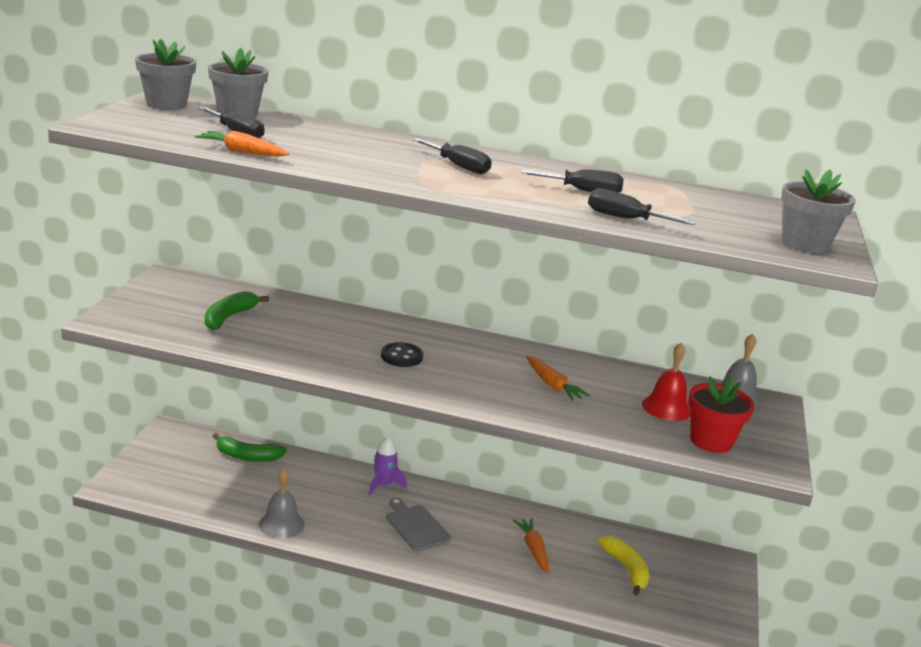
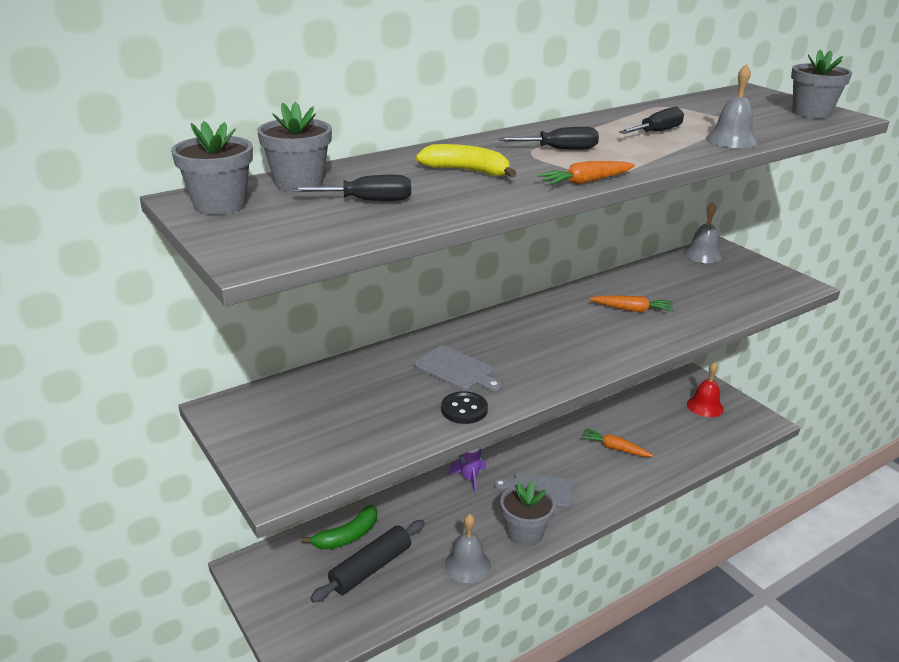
camera: 45 degrees left, 5 degrees up
orange carrot [195,131,289,157] -> orange carrot moved to [537,161,635,185]
green banana [205,291,269,330] -> none
black button [381,342,423,367] -> black button moved to [441,391,488,424]
black screwdriver [588,189,696,225] -> grey bell [706,64,758,148]
yellow banana [598,535,650,596] -> yellow banana moved to [416,144,516,177]
red bell [642,343,691,421] -> red bell moved to [687,362,724,417]
red flower pot [688,376,755,453] -> none
none -> black rolling pin [310,520,425,603]
none -> grey cutting board [414,346,502,391]
none -> grey flower pot [500,481,555,547]

